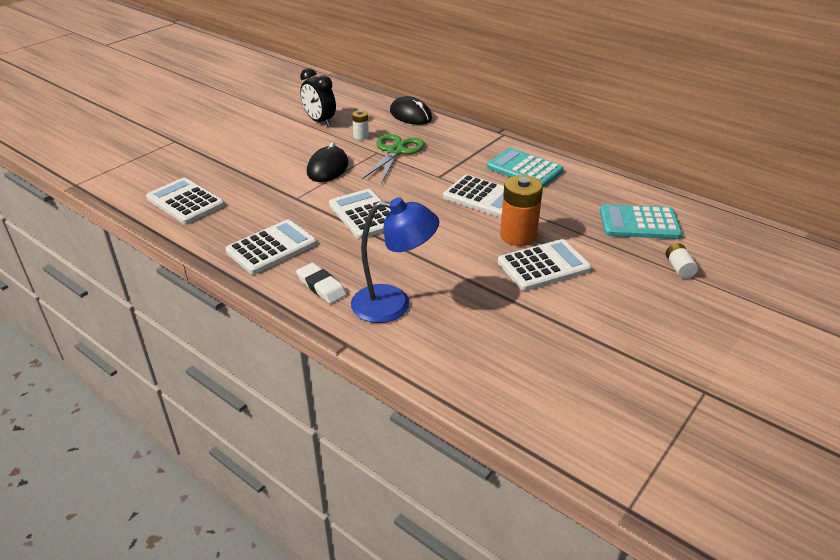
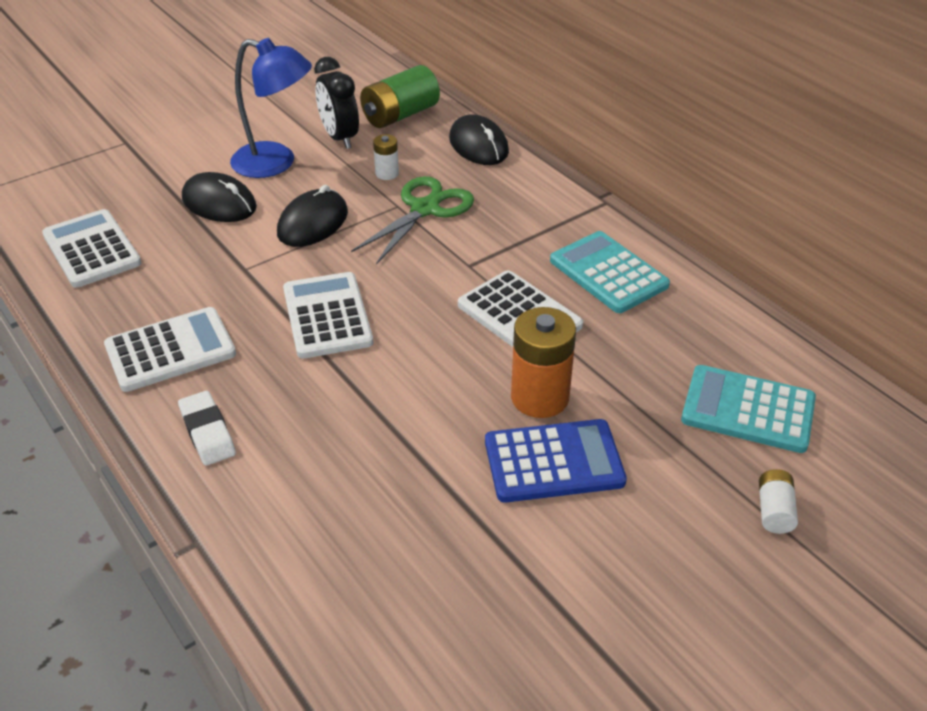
camera: 15 degrees right, 5 degrees up
blue lamp [351,197,439,323] -> blue lamp moved to [230,38,312,178]
white calculator [498,239,592,291] -> blue calculator [485,419,627,503]
none -> black mouse [182,172,257,222]
none -> green battery [360,65,440,128]

